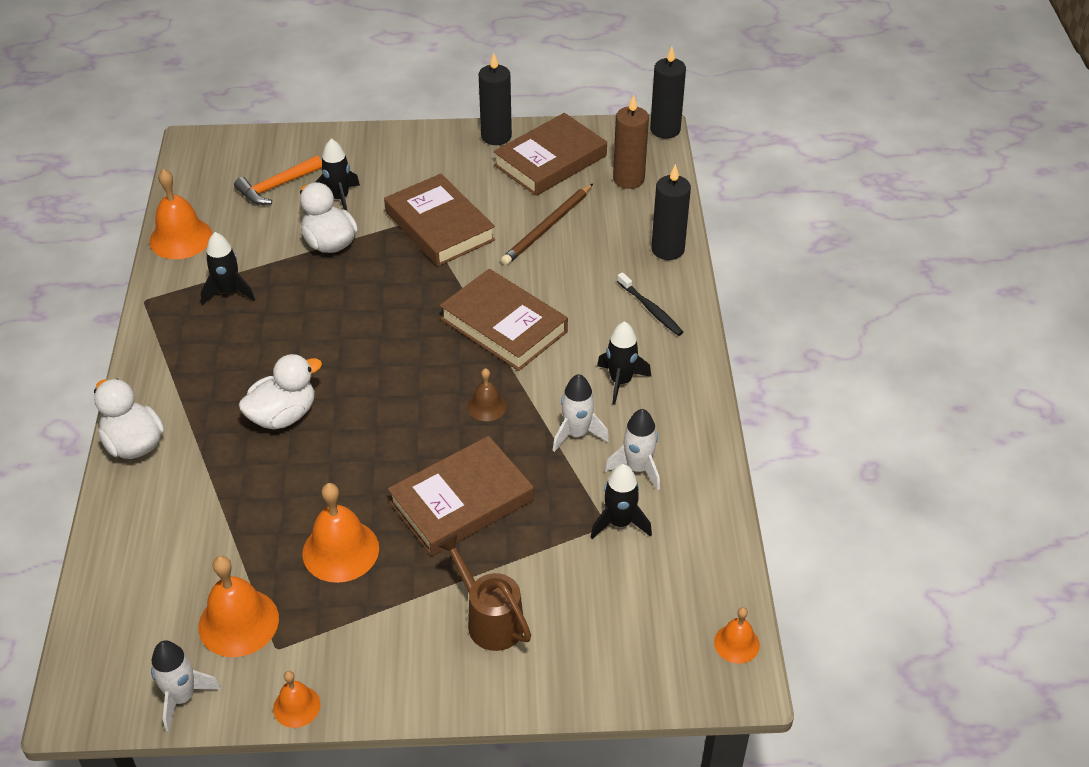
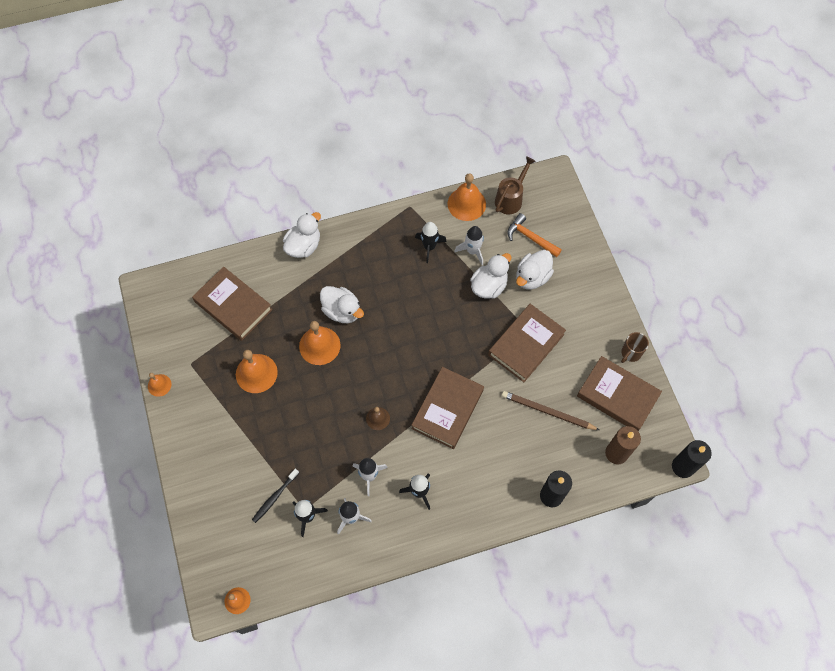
camera: 75 degrees right, 20 degrees up
white rocket [151,641,221,732] -> white rocket moved to [455,226,484,265]
orange bell [199,556,279,657] -> orange bell moved to [299,321,341,365]
black rocket [316,139,360,211] -> white duck [516,250,554,290]
brown book [388,436,534,556] -> brown book moved to [192,267,273,341]
brown watering can [438,534,531,651] -> brown watering can moved to [495,156,536,215]
black candle [479,53,512,145] -> brown mug [621,332,649,363]
black toothbrush [617,272,683,336] -> black toothbrush moved to [252,469,299,523]

